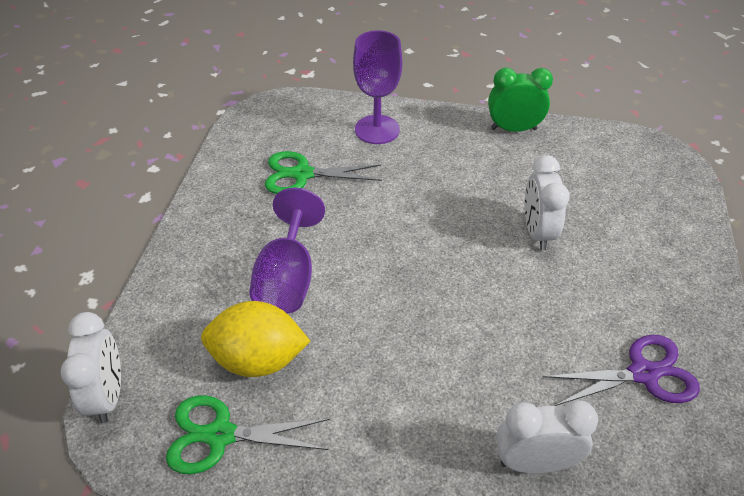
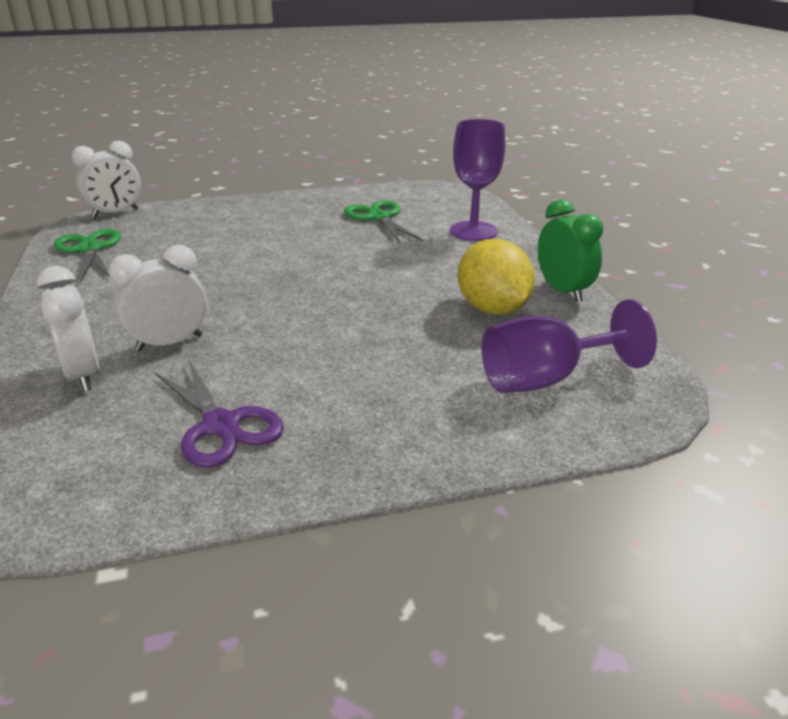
camera: 65 degrees right, 15 degrees down
yellow lemon [201,301,310,377] -> yellow lemon moved to [458,239,535,314]
purple goblet [249,188,325,314] -> purple goblet moved to [482,299,657,393]
white clock [524,155,570,250] -> white clock moved to [108,245,207,351]

